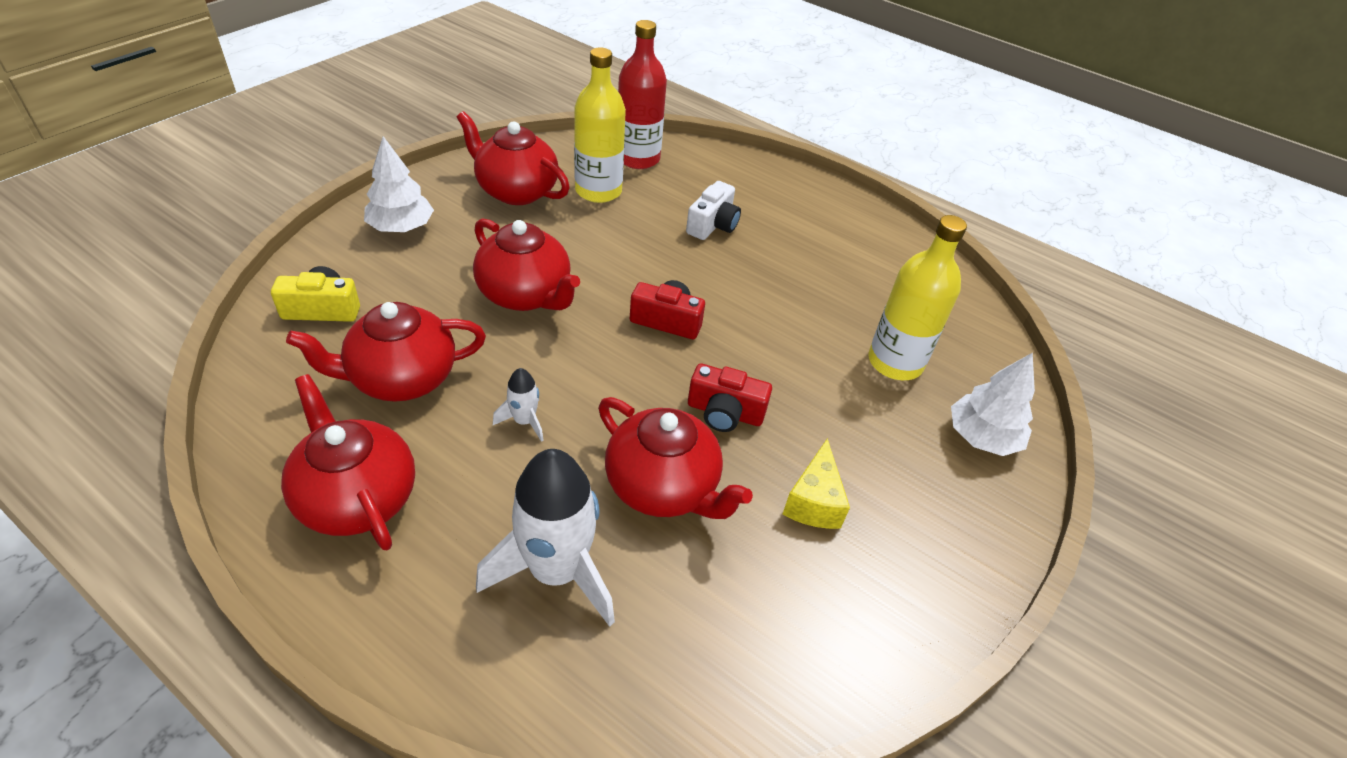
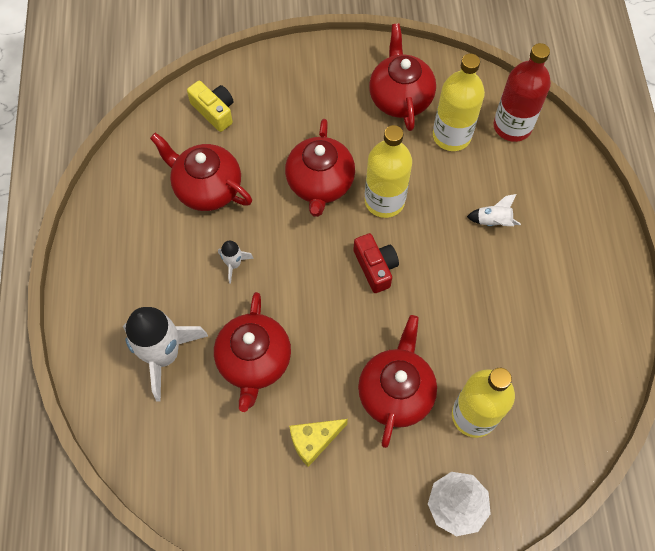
camera: 55 degrees right, 20 degrees up
red teapot [281,374,415,550] -> red teapot moved to [358,315,437,448]
white tree [364,136,434,232] -> none
white camera [686,181,741,240] -> white rocket [467,194,521,226]
red camera [688,363,772,432] -> none
none -> yellow bottle [365,125,412,218]

